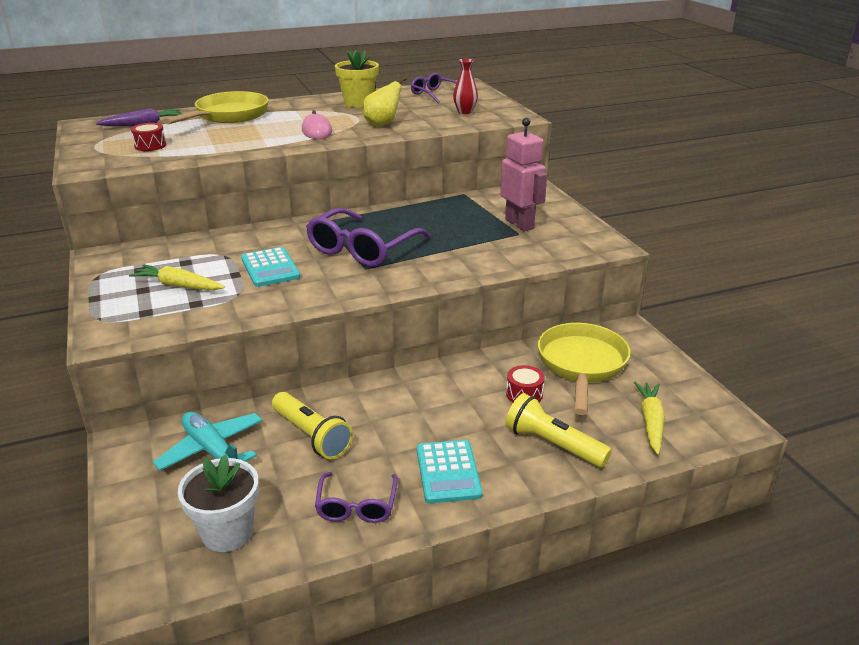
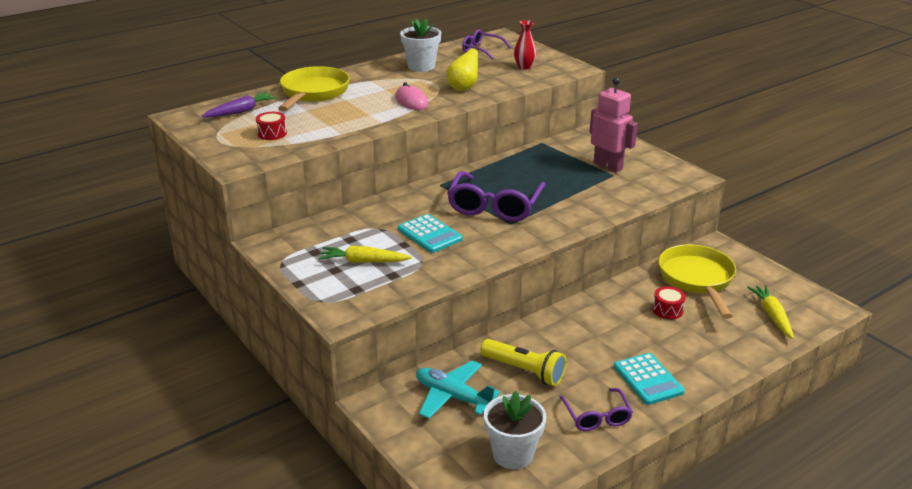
camera: 15 degrees left, 0 degrees up
yellow flower pot [335,50,379,107] -> white flower pot [400,19,441,72]
yellow flashlight [505,393,612,468] -> none

